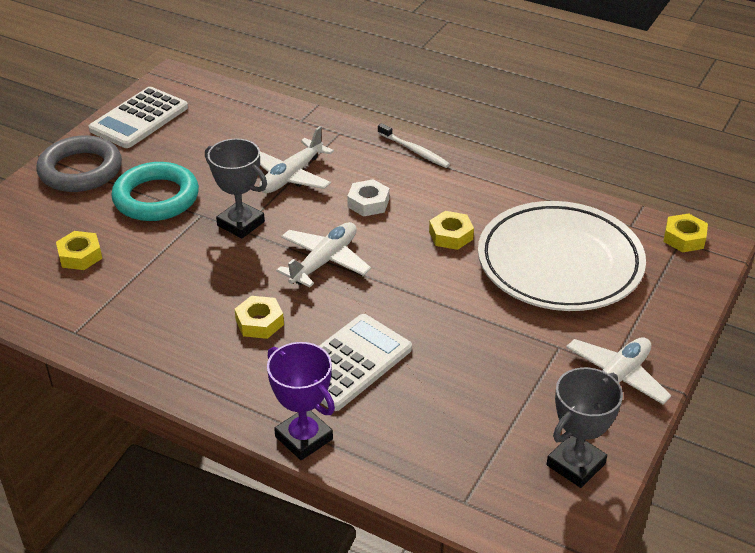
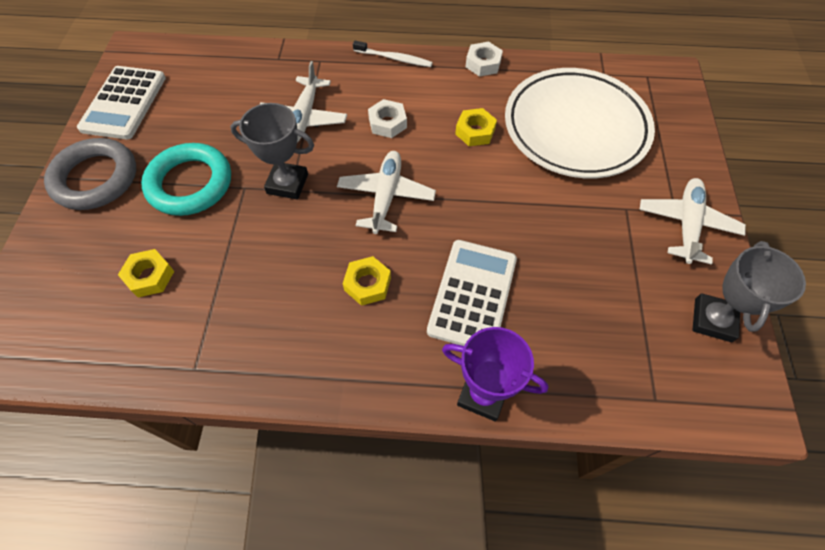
camera: 25 degrees left, 20 degrees up
yellow nut [664,213,708,252] -> none
none -> white nut [466,42,503,77]

